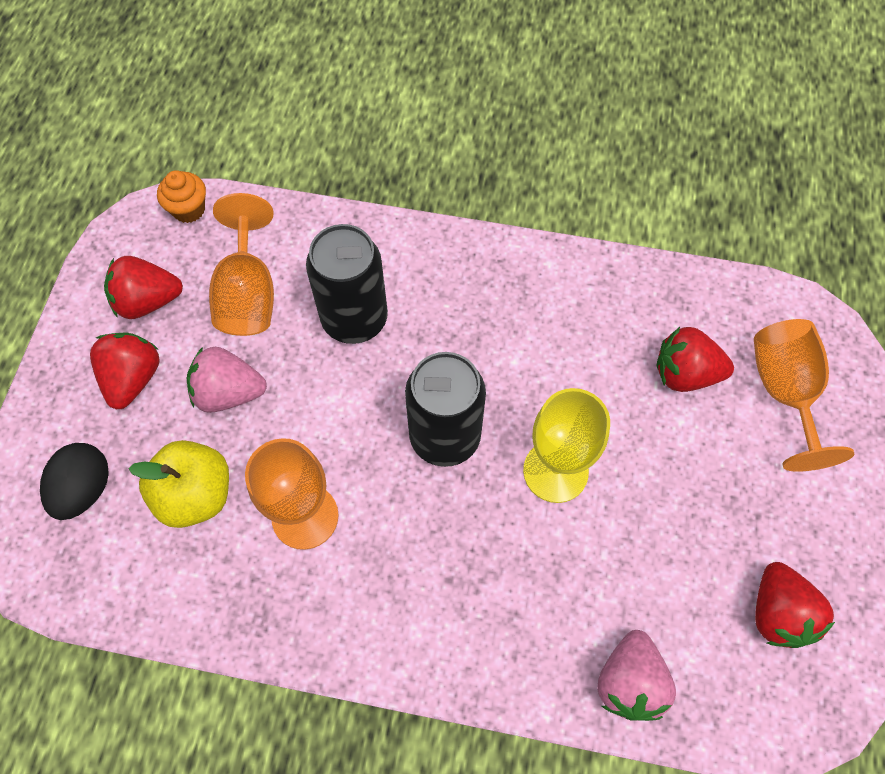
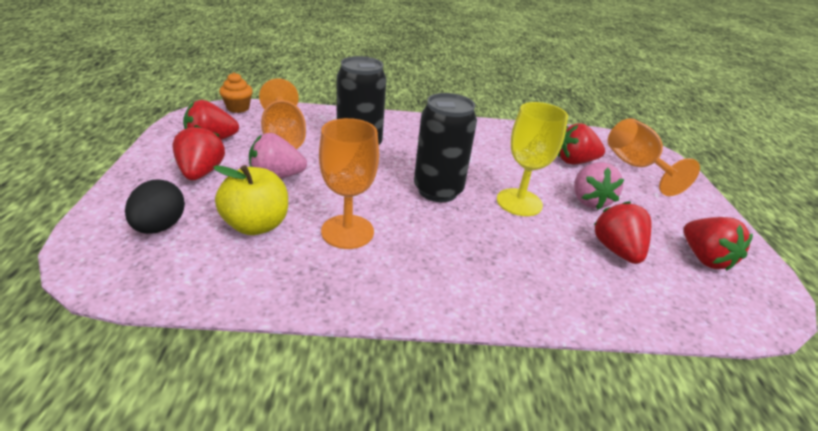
camera: 15 degrees left, 30 degrees down
pink strawberry [597,630,676,721] -> pink strawberry moved to [574,162,624,210]
none -> red strawberry [594,201,651,264]

